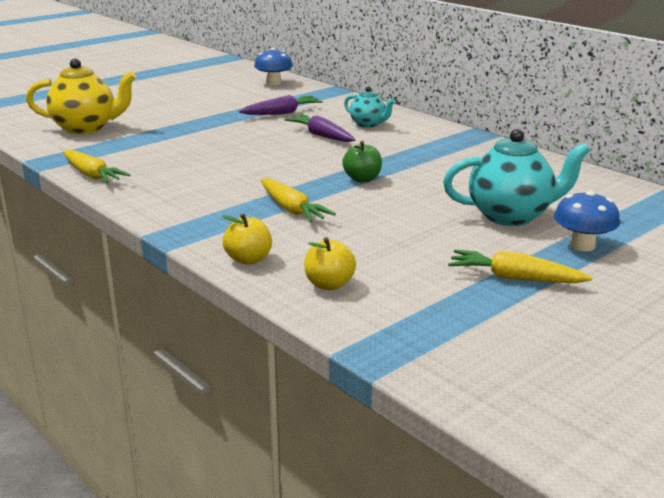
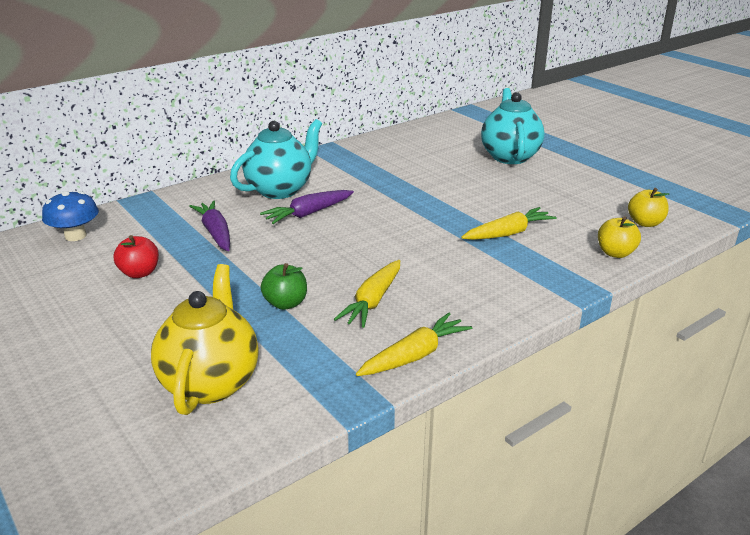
camera: 85 degrees left, 5 degrees up
green apple [342,141,382,182] -> green apple moved to [261,263,307,310]
turquoise teapot [344,86,395,128] -> turquoise teapot [230,119,322,199], size x1.78
yellow carrot [448,250,593,283] -> yellow carrot moved to [334,260,400,328]
blue mushroom [554,191,620,251] -> none
none -> red apple [113,235,159,278]

